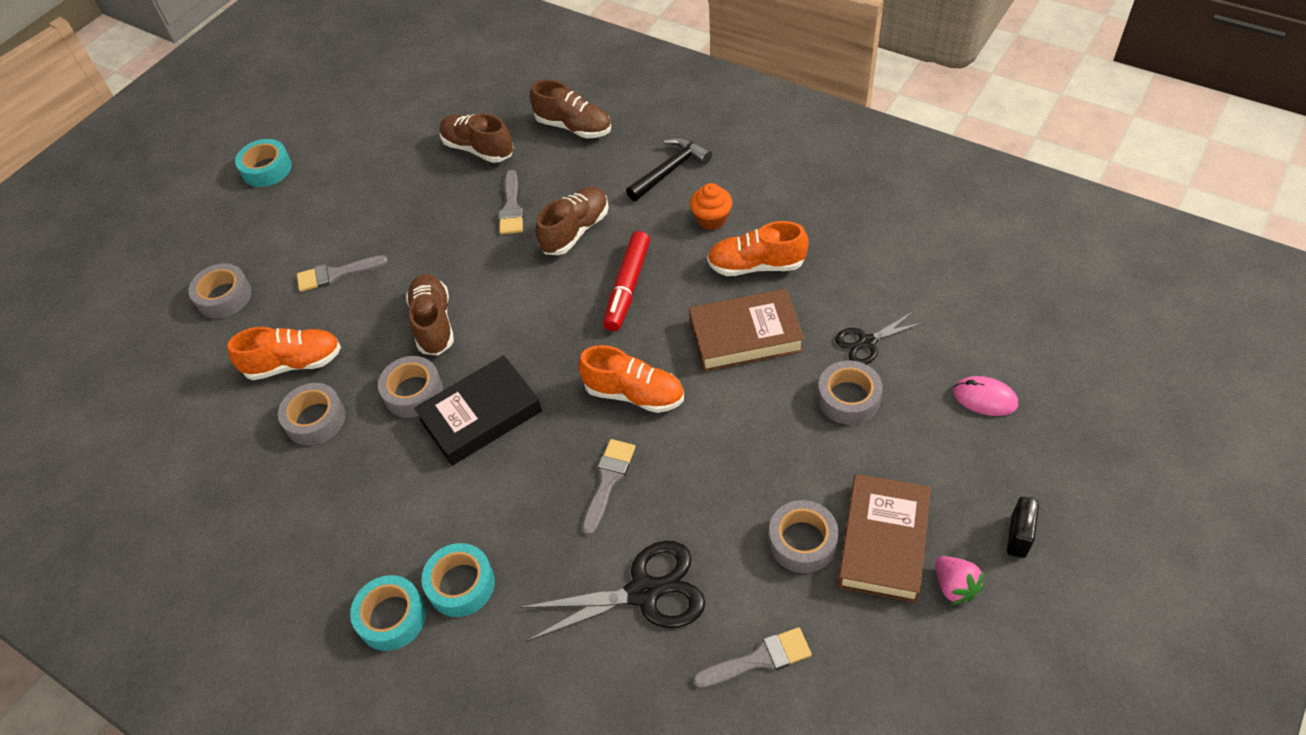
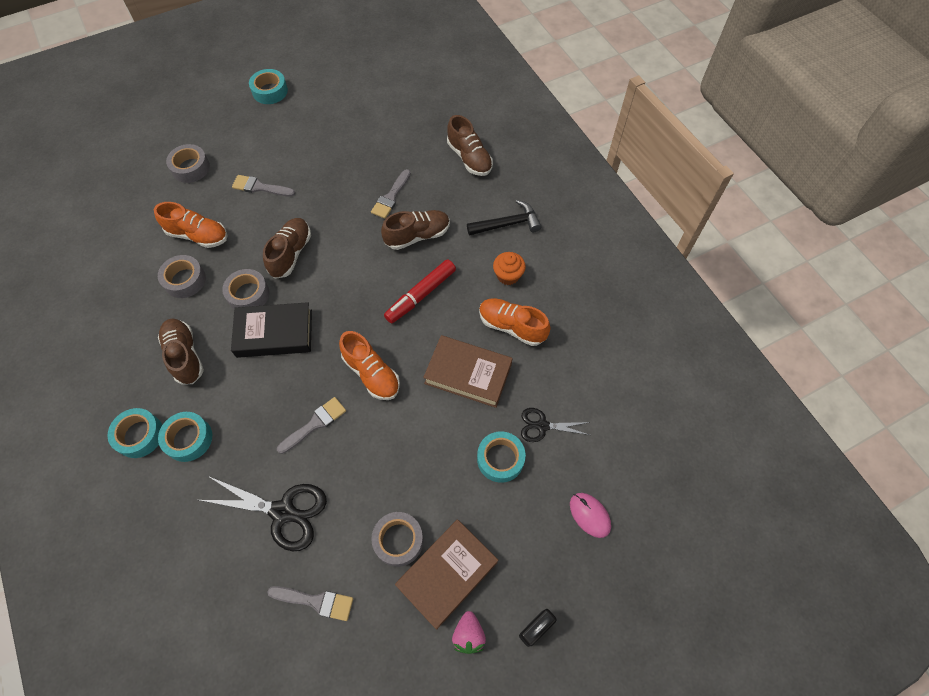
camera: 25 degrees right, 10 degrees up
brown shoe [440,113,514,163] -> brown shoe moved to [158,318,204,385]
grey tape [817,360,883,425] -> turquoise tape [477,431,526,483]

